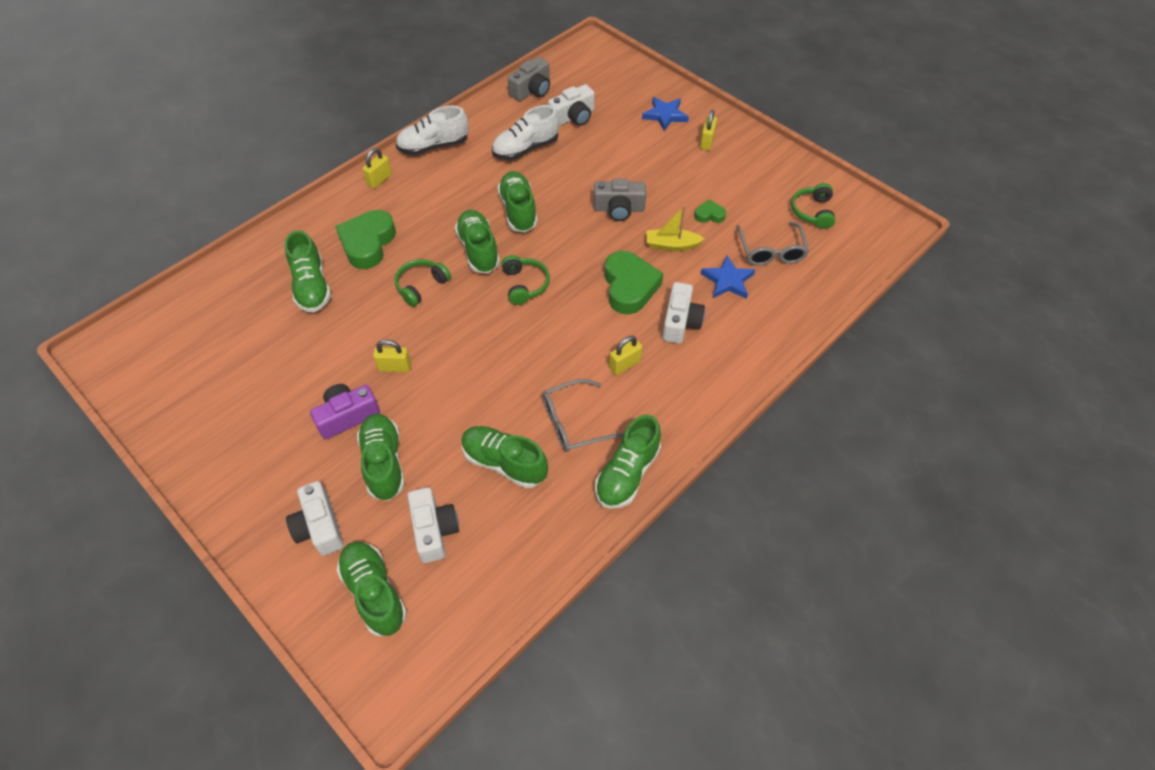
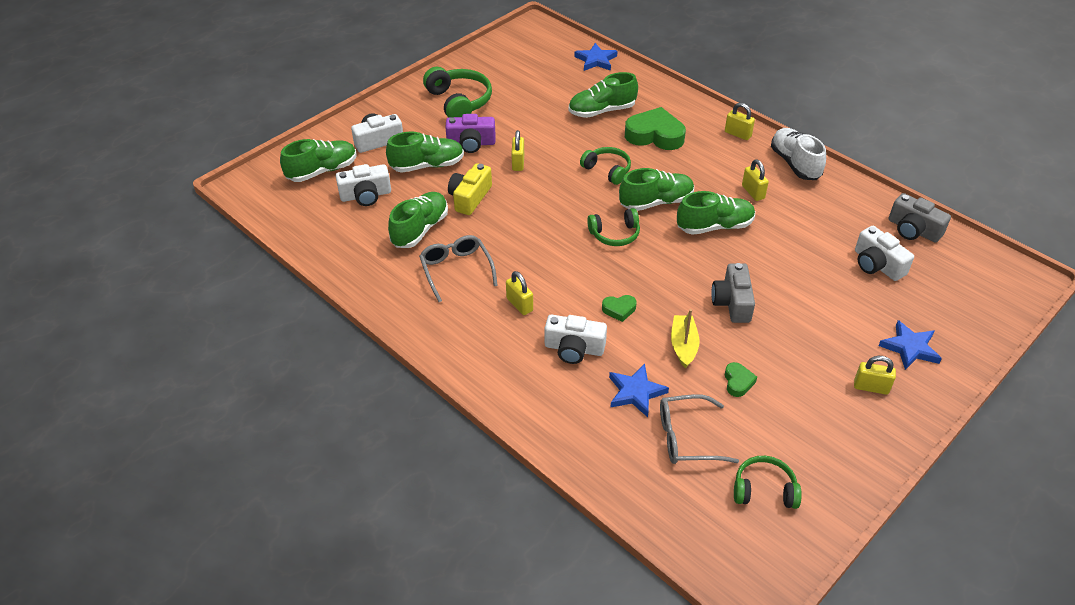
camera: 90 degrees right, 10 degrees down
purple camera [310,384,380,439] -> purple camera turned 120 degrees clockwise [445,114,496,153]
white shoe [492,105,559,160] -> none
green shoe [595,414,661,509] -> none
green heart [605,251,664,314] -> green heart [602,295,637,322], size x0.48
none -> green headphones [423,67,492,118]
none -> yellow camera [448,163,492,215]
none -> blue star [574,43,617,71]
none -> yellow padlock [742,159,769,201]

